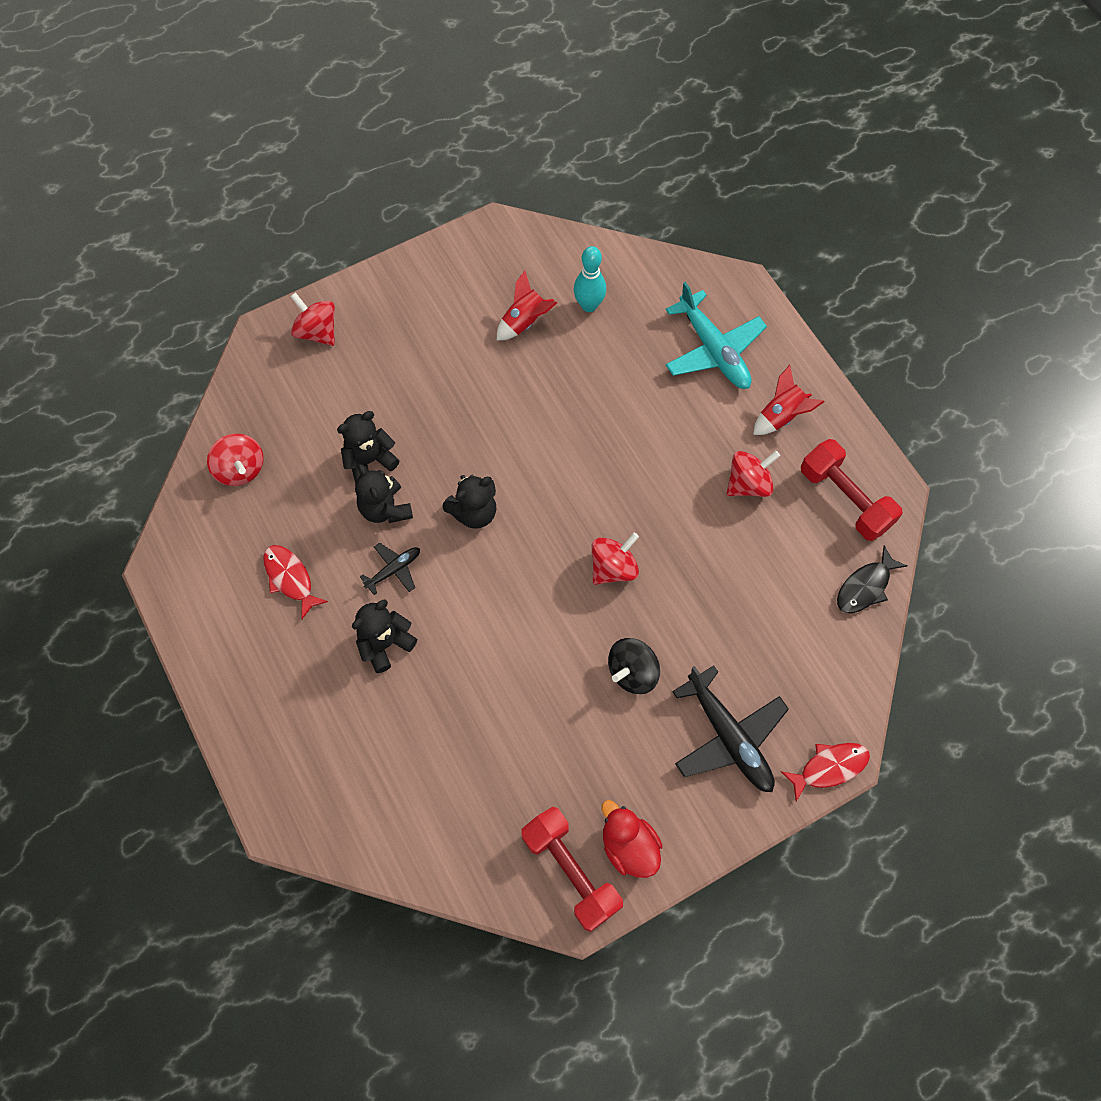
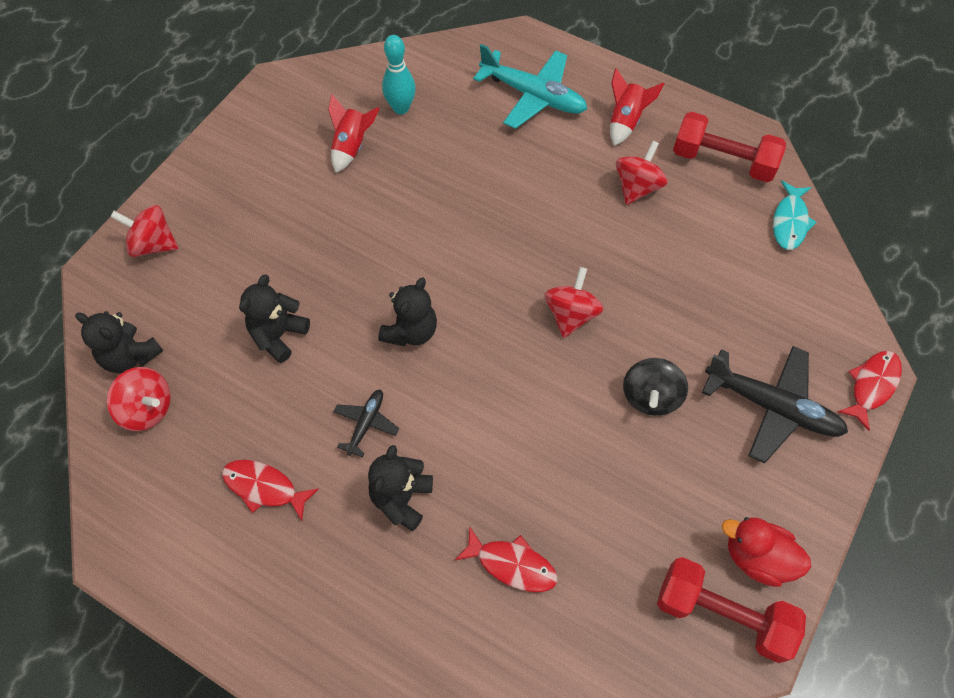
camera: 30 degrees left, 5 degrees down
black teddy bear [355,464,413,523] -> black teddy bear moved to [75,311,163,373]
black fish [837,546,907,613] -> turquoise fish [773,181,817,250]
none -> red fish [455,526,558,592]

